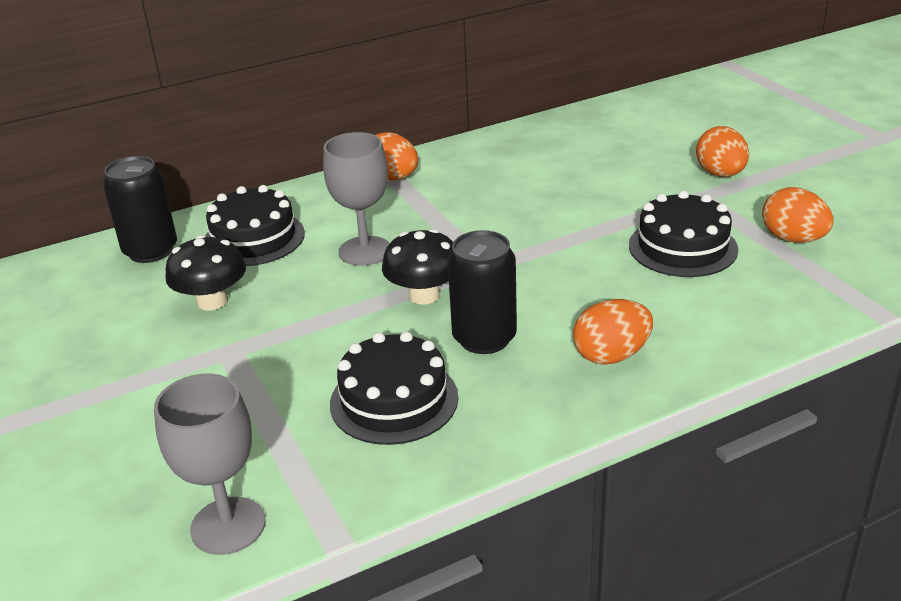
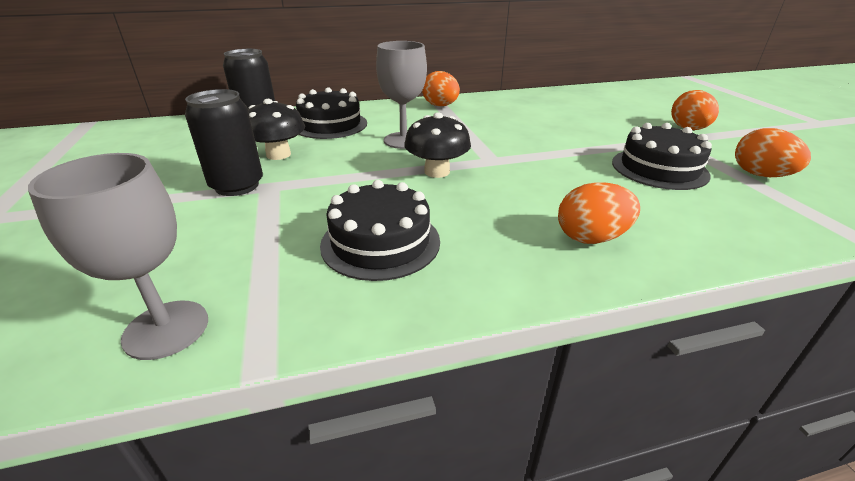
camera: 10 degrees right, 0 degrees up
black can [448,230,517,354] -> black can moved to [185,89,263,196]

